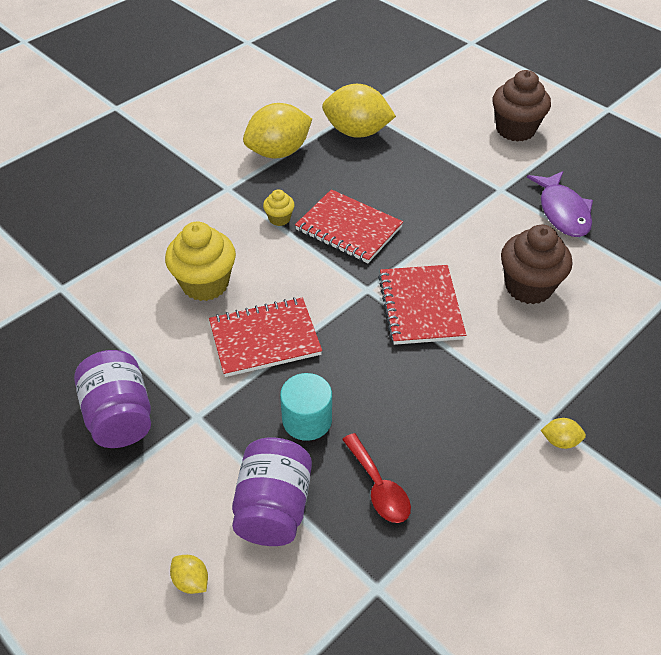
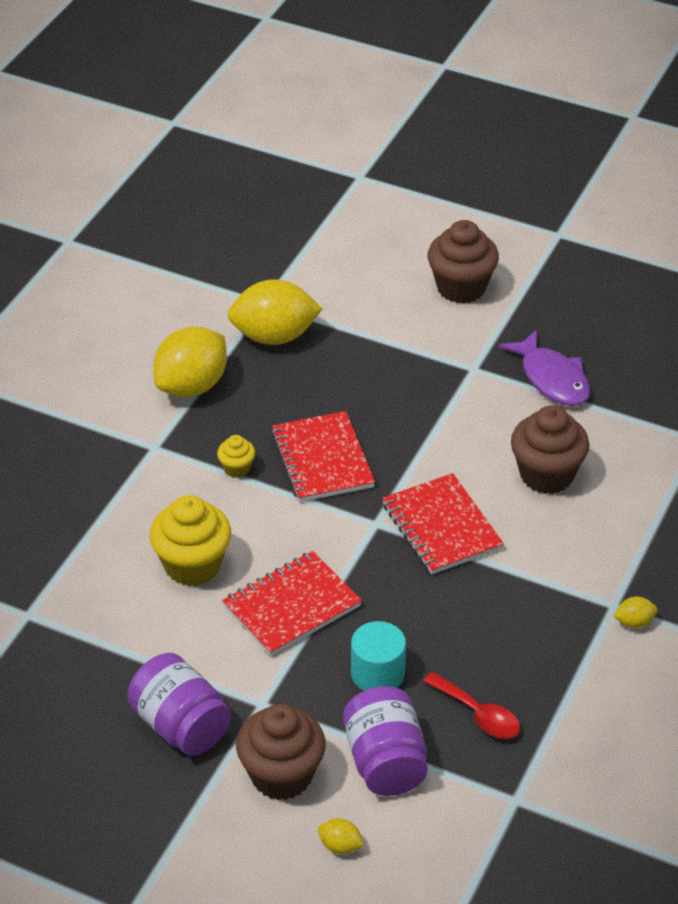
camera: 20 degrees left, 5 degrees down
red notebook [295,189,403,263] -> red notebook turned 60 degrees clockwise [271,411,375,502]
none -> brown cupcake [236,704,326,800]

